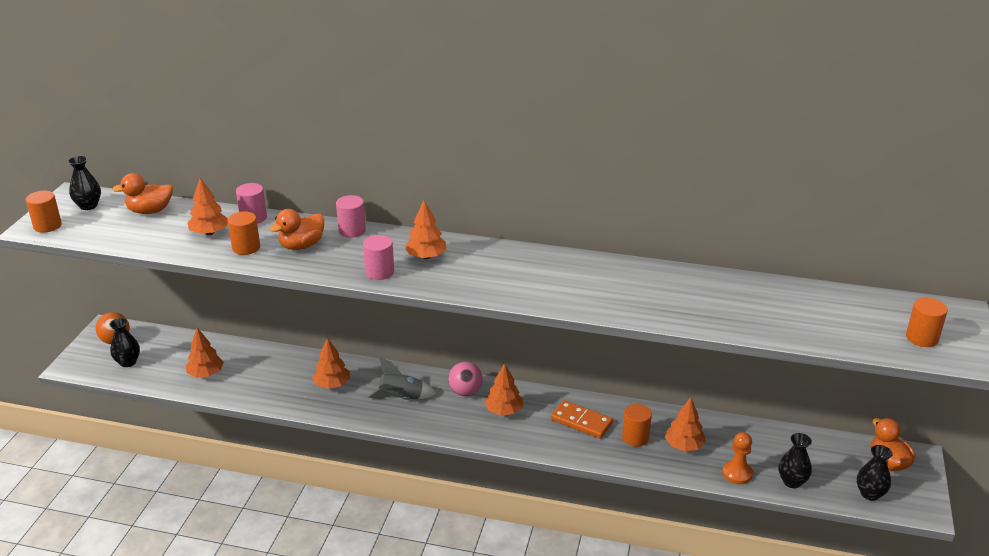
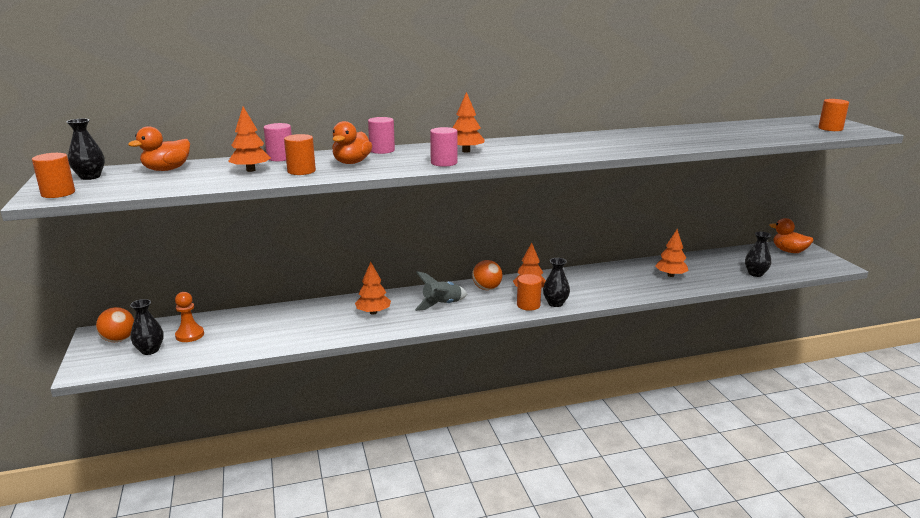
camera: 30 degrees left, 10 degrees down
orange tree [186,328,224,377] -> none
pink ball [448,362,483,396] -> orange ball [472,260,502,290]
orange domino [551,400,613,439] -> none
orange cylinder [622,404,652,447] -> orange cylinder moved to [517,274,542,311]
orange pawn [722,432,753,484] -> orange pawn moved to [175,292,204,342]
black vase [857,445,893,501] -> black vase moved to [543,258,570,307]

